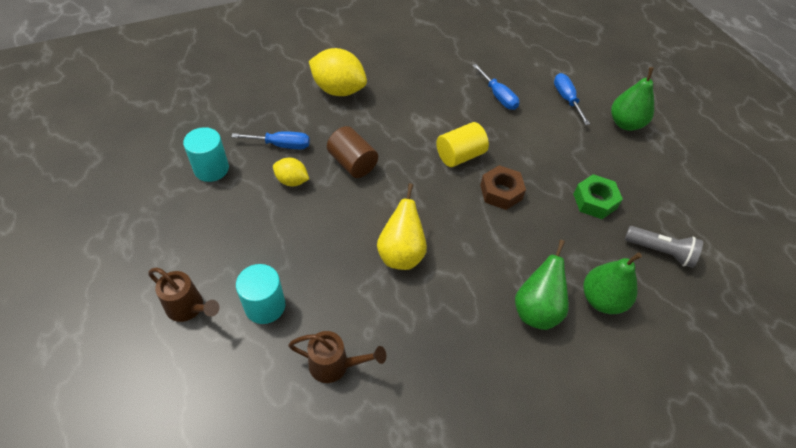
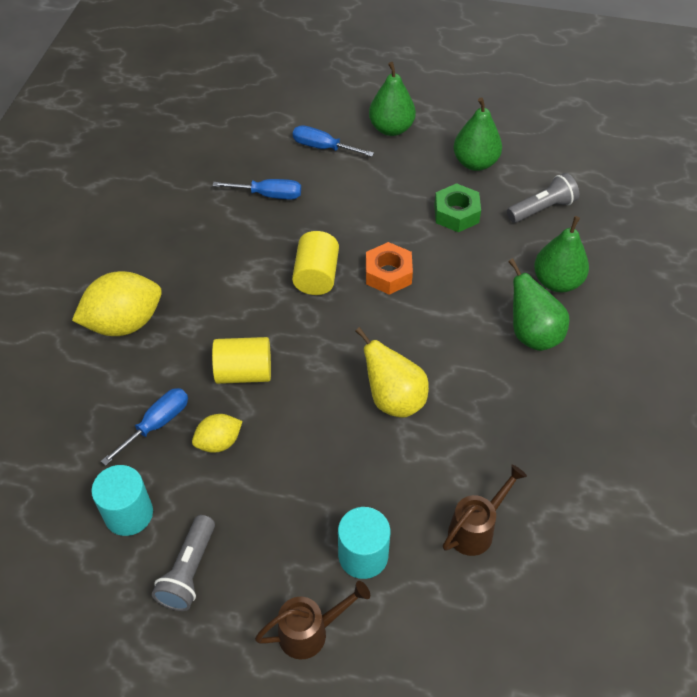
camera: 50 degrees left, 0 degrees up
brown cylinder [327,126,378,178] -> yellow cylinder [212,337,271,384]
brown nut [480,165,526,210] -> orange nut [366,242,413,295]
none -> grey flashlight [152,515,215,611]
none -> green pear [453,97,502,171]

